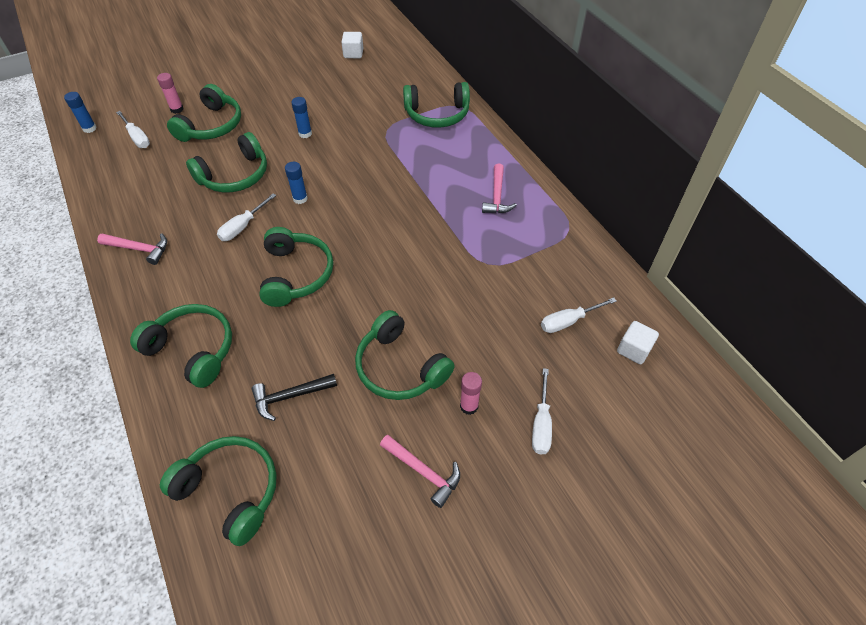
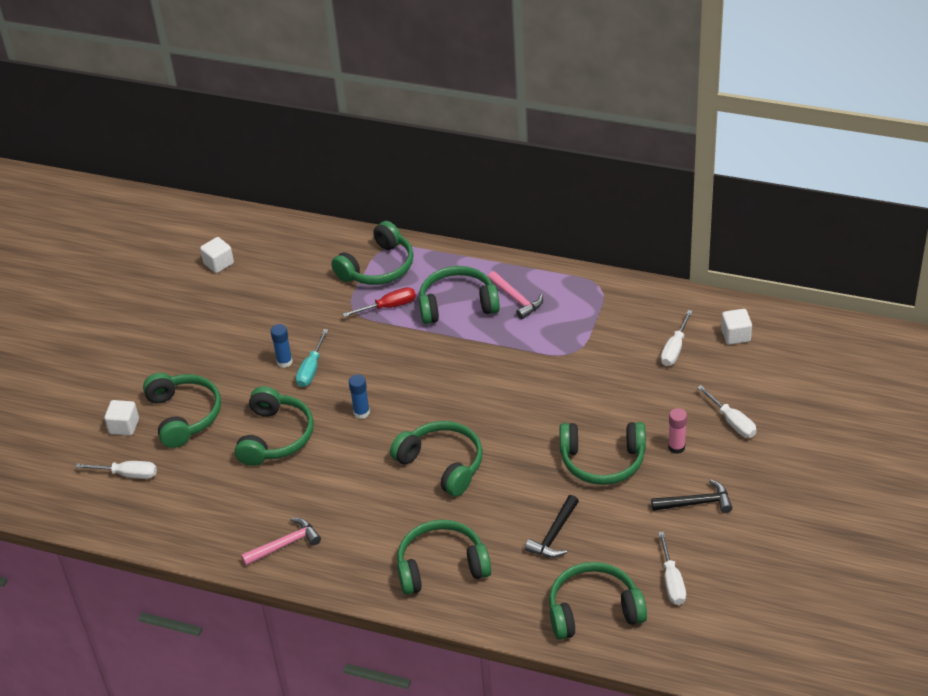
camera: 40 degrees left, 10 degrees down
blue glue stick [64,92,97,133] -> none
pink glue stick [157,73,184,114] -> white cube [104,400,139,436]
white screwdriver [217,194,276,241] -> white screwdriver moved to [658,531,686,605]
pink hammer [380,435,460,508] -> black hammer [651,479,733,513]
none -> turquoise screwdriver [296,329,328,387]
none -> red screwdriver [343,287,416,317]
none -> green headphones [419,266,500,324]

